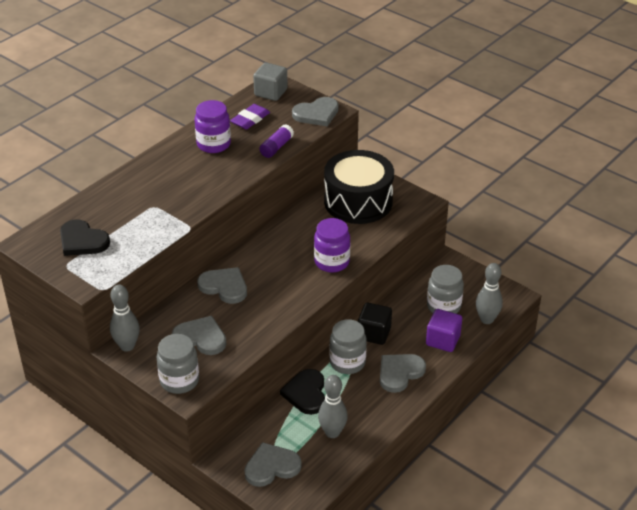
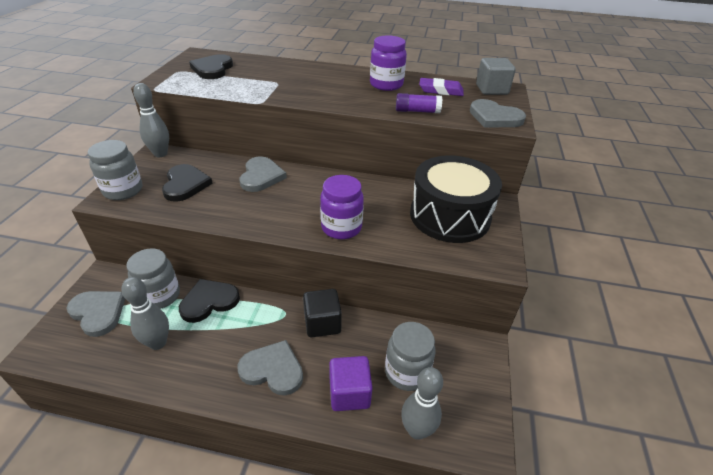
camera: 60 degrees right, 0 degrees up
grey heart [172,316,226,355] -> black heart [162,164,213,202]
grey jar [329,319,367,374] -> grey jar moved to [126,248,180,309]

